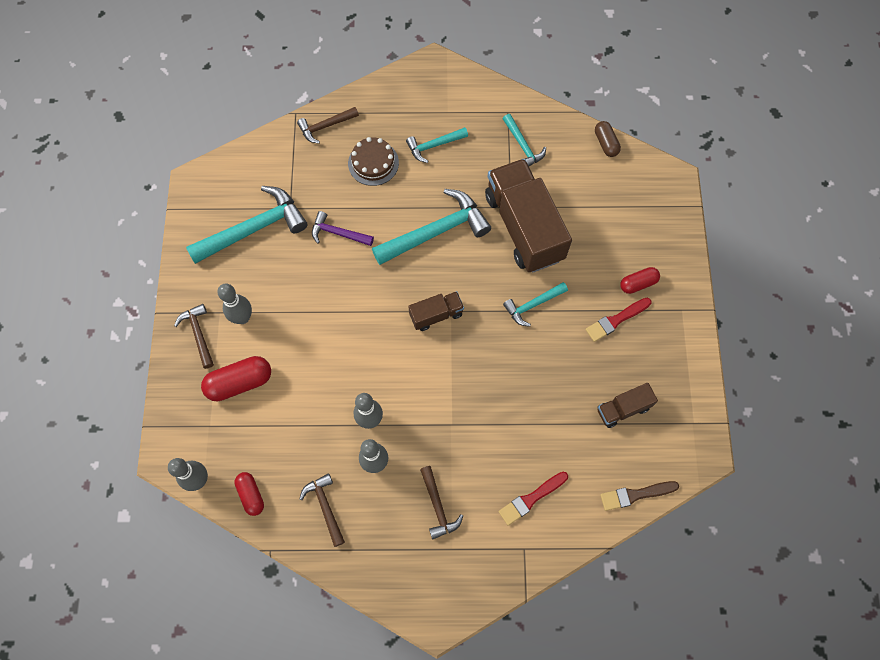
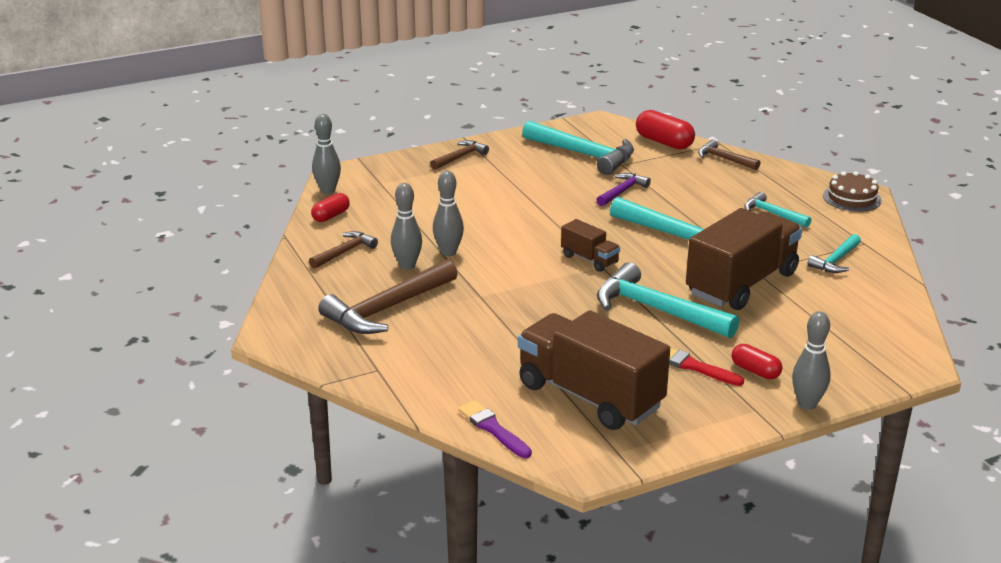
camera: 65 degrees right, 40 degrees down
red capsule [201,356,271,401] -> red capsule moved to [636,110,695,150]
grey bowling pin [217,283,252,324] -> grey bowling pin moved to [792,311,831,410]
purple hammer [312,211,374,246] -> purple hammer turned 45 degrees clockwise [596,173,651,206]
brown cake [348,137,399,186] -> brown cake moved to [823,171,882,212]
brown hammer [420,466,463,539] -> brown hammer [318,259,458,334], size x1.85
red brush [498,472,568,526] -> none
turquoise hammer [503,282,568,327] -> turquoise hammer [597,262,739,338], size x1.85
brown capsule [595,121,621,157] -> none
brown truck [597,383,658,428] -> brown truck [518,310,670,430], size x2.12
brown brush [600,481,679,511] -> purple brush [458,400,532,458]

